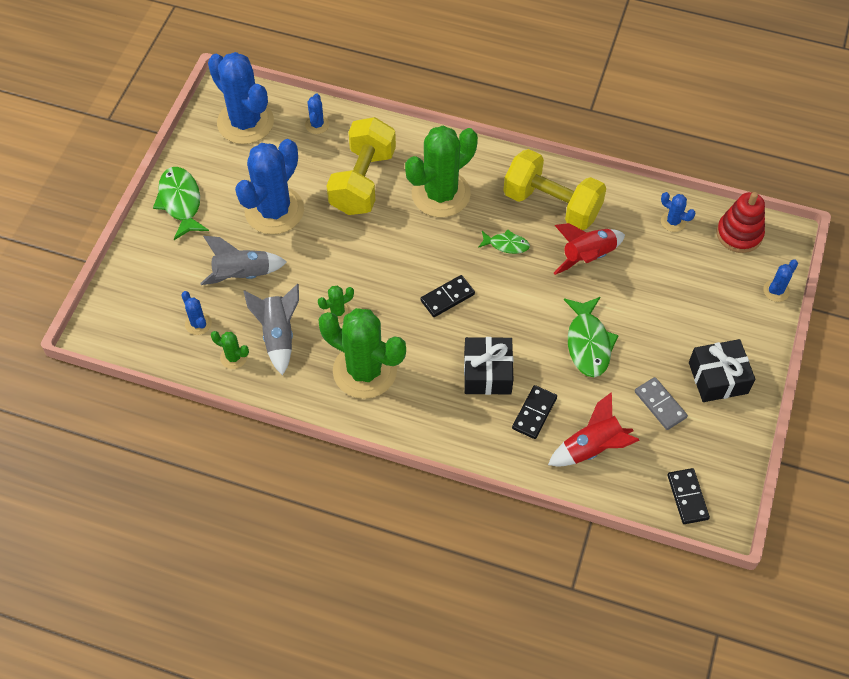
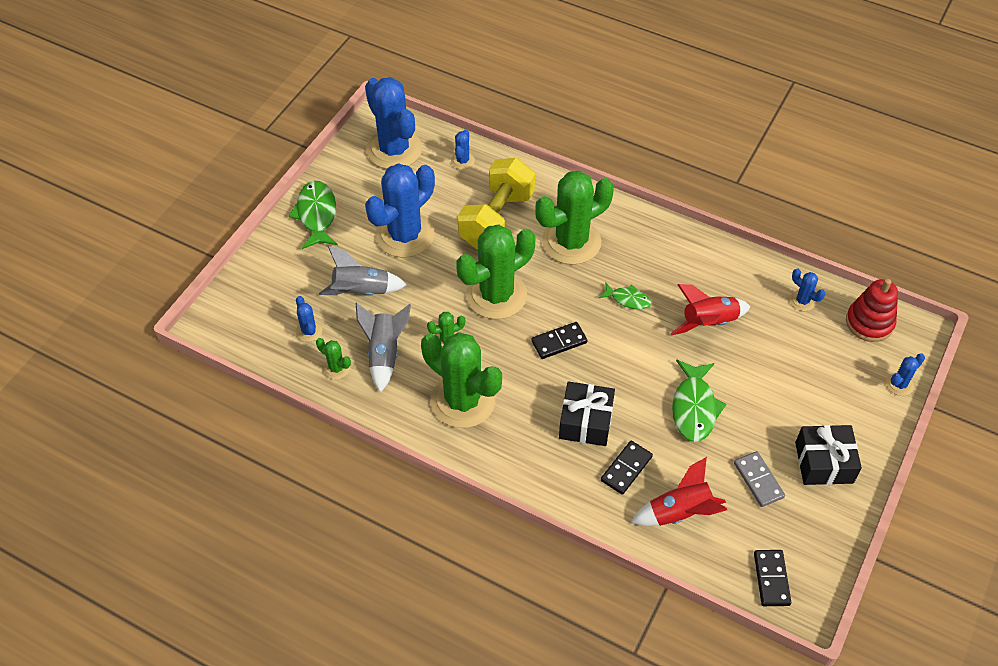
camera: 10 degrees right, 5 degrees down
yellow dumbbell [503,149,606,230] -> none
none -> green cactus [456,224,535,319]

